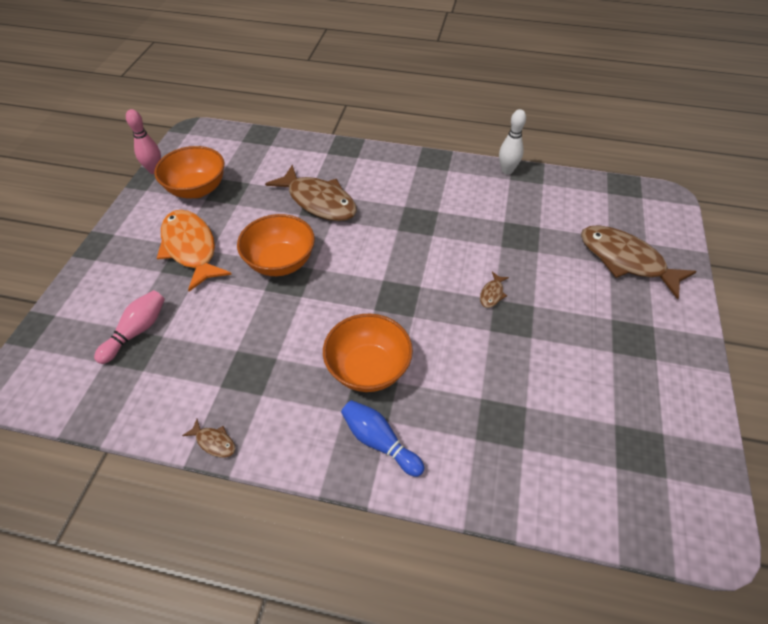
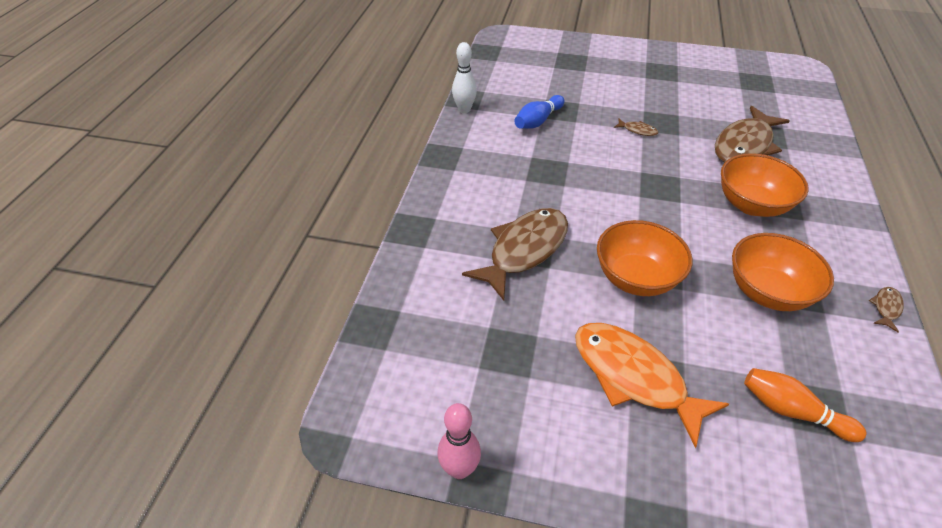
camera: 90 degrees left, 5 degrees down
pink bowling pin [94,290,165,364] -> orange bowling pin [744,368,867,442]
orange bowl [154,146,224,199] -> orange bowl moved to [732,233,834,311]
orange fish [157,210,232,292] -> orange fish turned 75 degrees clockwise [575,323,729,448]
blue bowling pin [341,400,424,477] -> blue bowling pin moved to [514,95,565,129]
brown fish [581,225,697,300] -> brown fish moved to [715,106,790,163]

